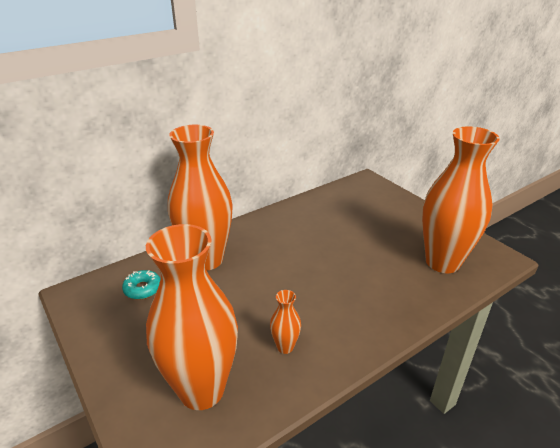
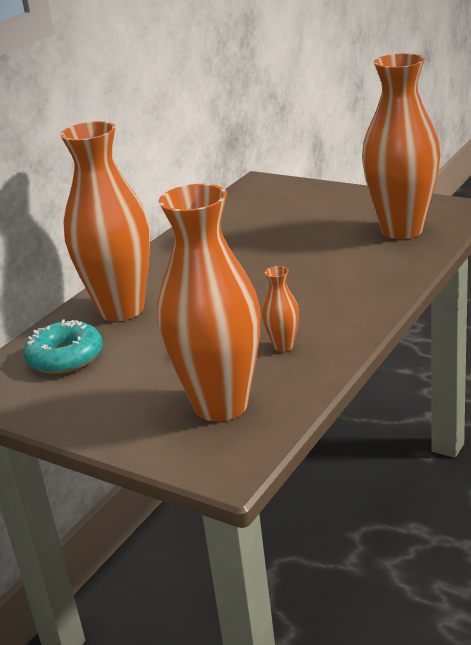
camera: 20 degrees left, 5 degrees down
turquoise donut [122,270,161,299] -> turquoise donut [24,320,102,374], size x1.51

